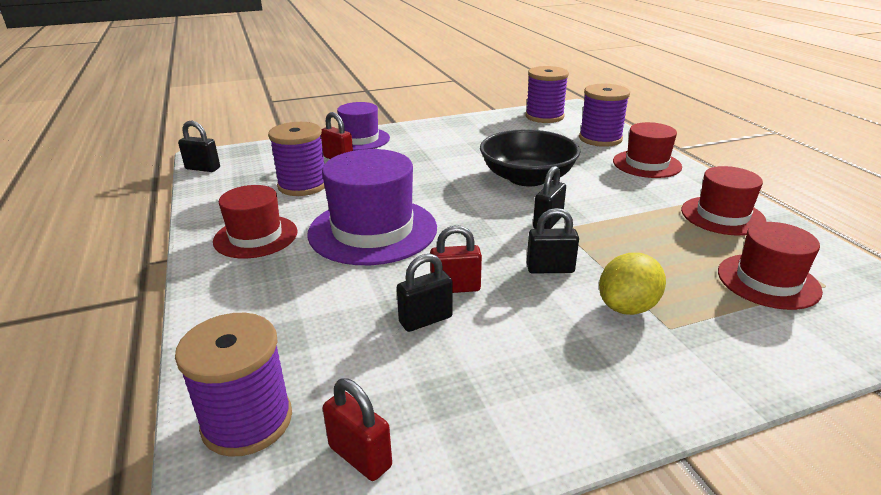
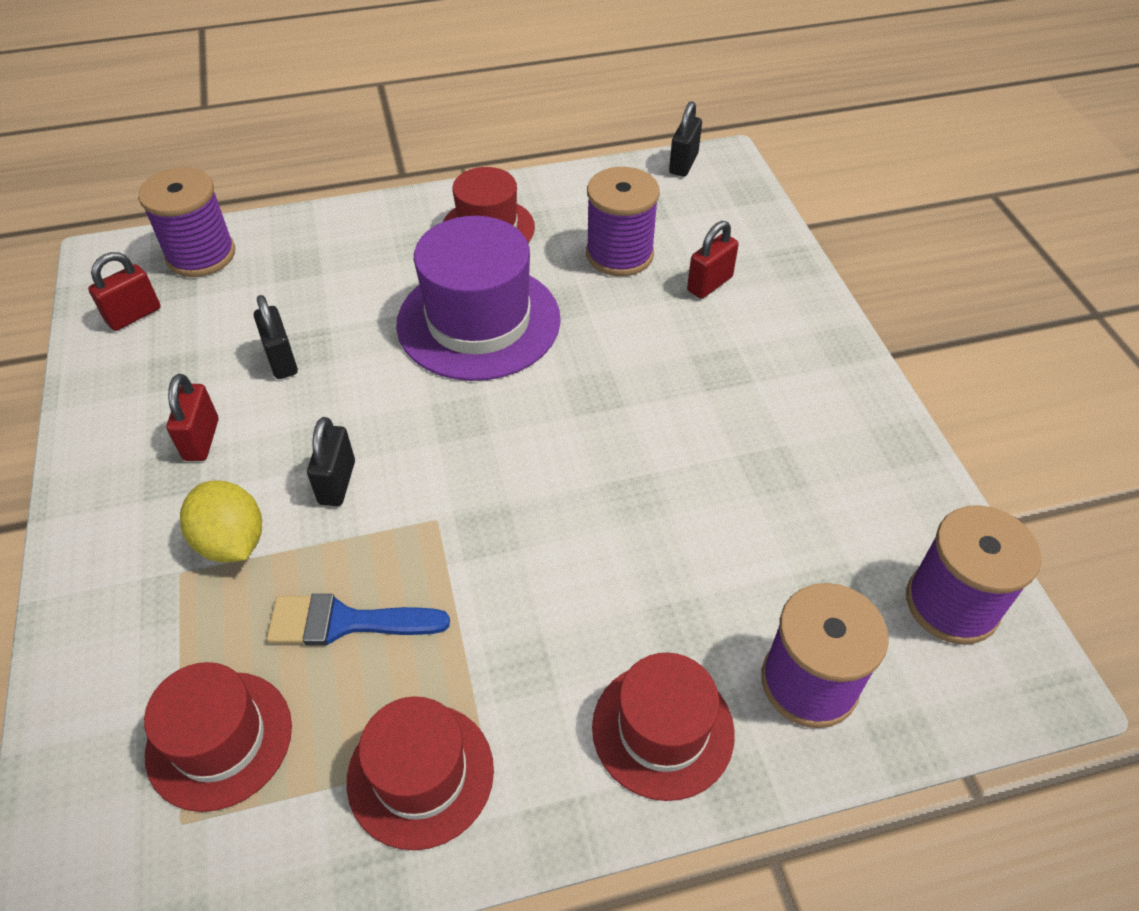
camera: 95 degrees right, 20 degrees up
purple hat [337,102,390,151] -> none
red padlock [430,225,482,293] -> red padlock moved to [166,374,218,461]
black bowl [480,129,581,186] -> none
black padlock [533,166,566,229] -> none
none -> blue brush [267,594,450,646]

